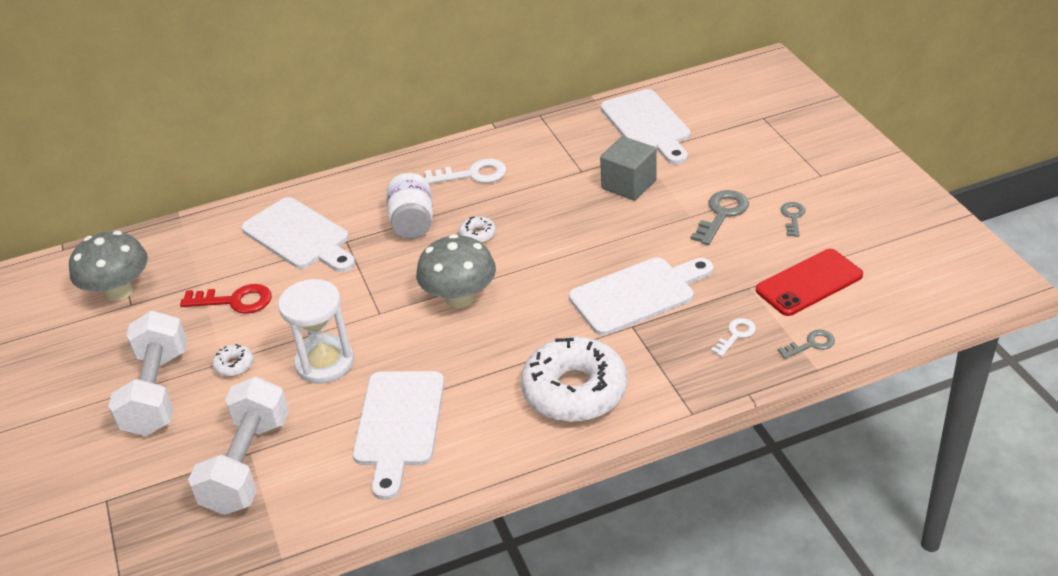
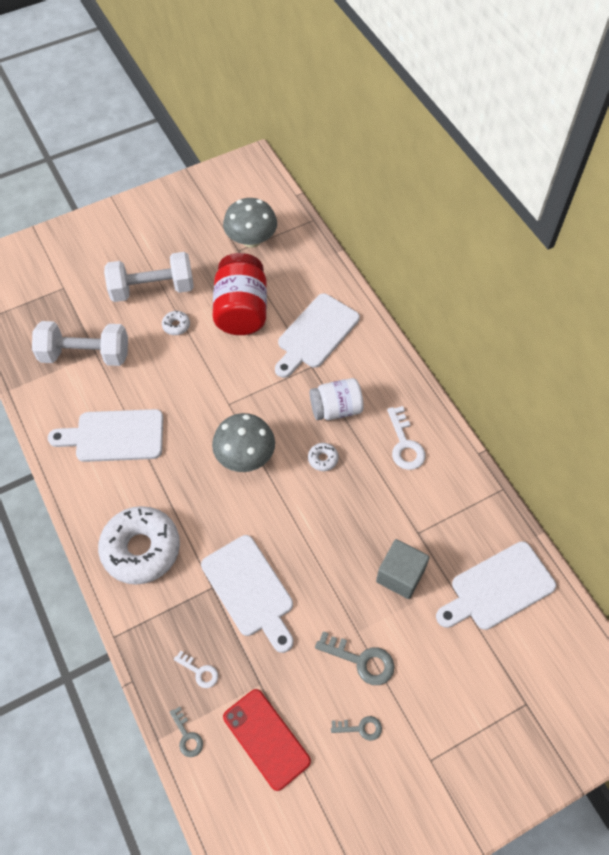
camera: 80 degrees right, 20 degrees up
red key [180,284,272,314] -> red jar [213,253,267,335]
white hourglass [278,279,354,384] -> none

